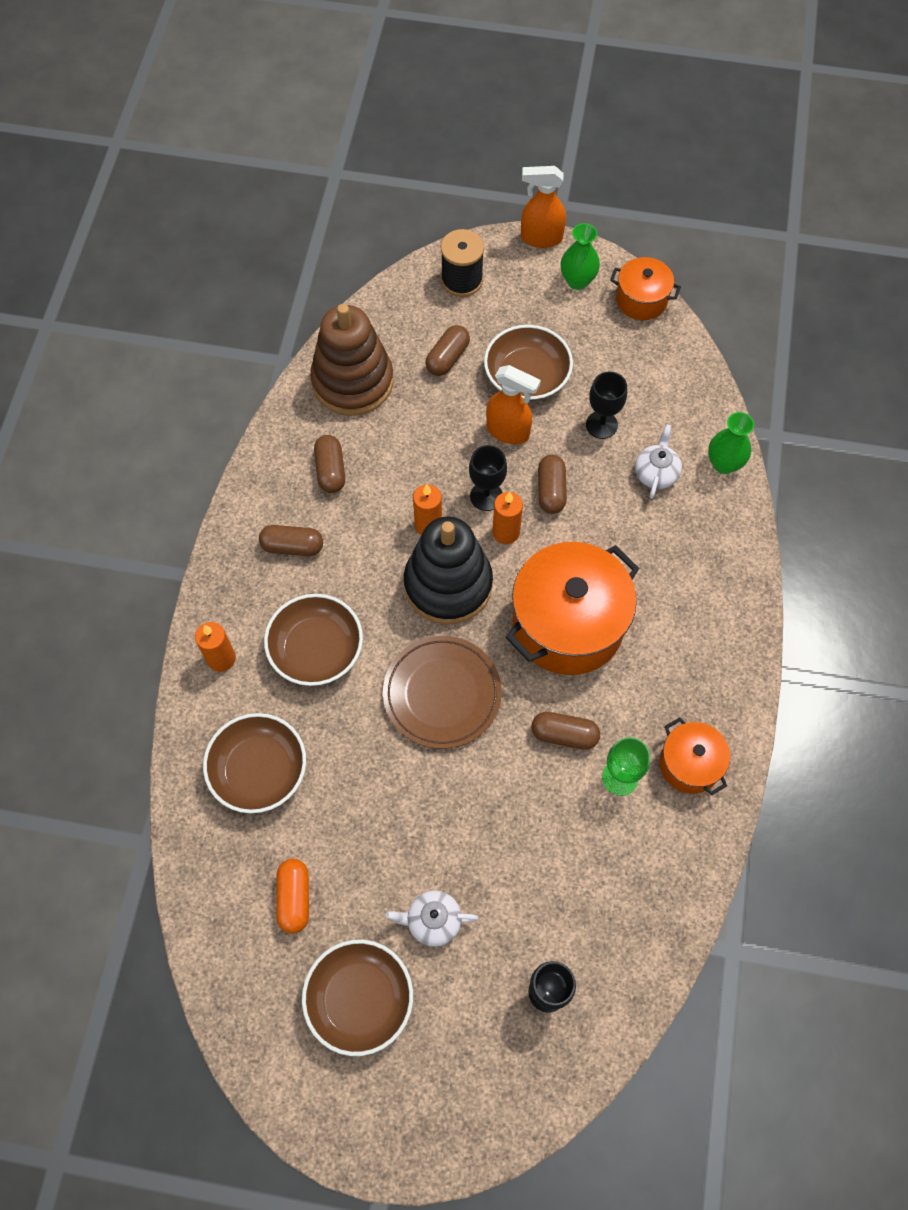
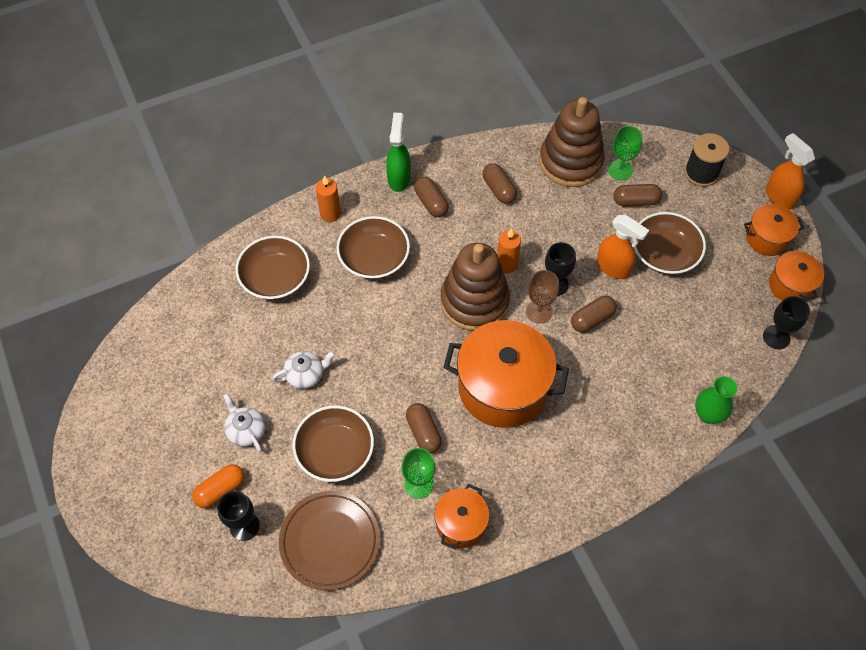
camera: 55 degrees right, 5 degrees down
orange capsule [276,859,309,933] -> orange capsule moved to [192,464,245,508]
brown bowl [302,940,413,1056] -> brown bowl moved to [292,405,374,482]
brown capsule [314,435,345,493] -> brown capsule turned 75 degrees counterclockwise [482,163,517,204]
brown plate [383,636,502,749] -> brown plate moved to [279,491,380,590]
black stacking toy [404,516,493,625] -> brown stacking toy [440,243,510,331]
orange spray bottle [486,365,541,444] -> orange spray bottle turned 45 degrees counterclockwise [597,215,649,279]
orange candle [492,492,523,544] -> brown goblet [526,270,559,323]
green vase [561,223,600,290] -> orange pot [744,204,804,256]
black goblet [586,371,627,439] -> black goblet moved to [763,296,810,349]
white teapot [635,424,682,499] -> white teapot moved to [272,351,336,389]
none -> green spray bottle [386,113,411,192]
none -> green goblet [608,126,643,180]

